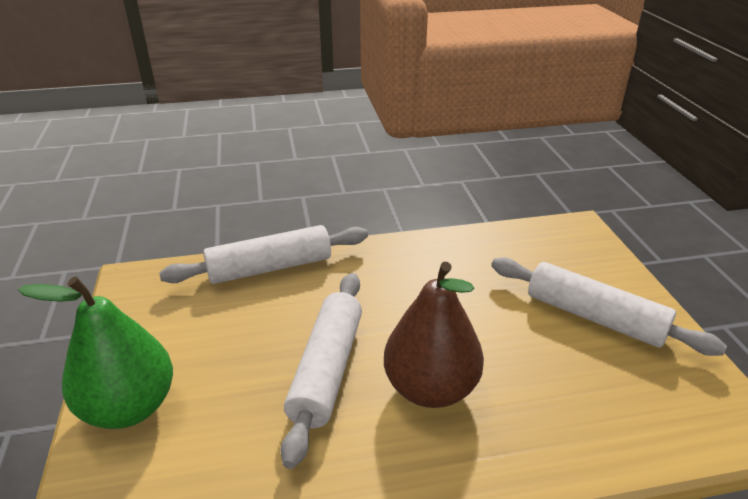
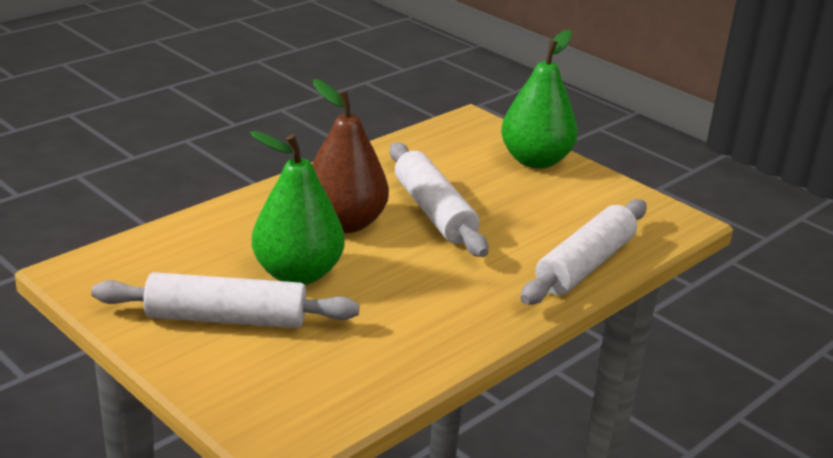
camera: 145 degrees right, 5 degrees down
none -> green pear [250,131,345,285]

